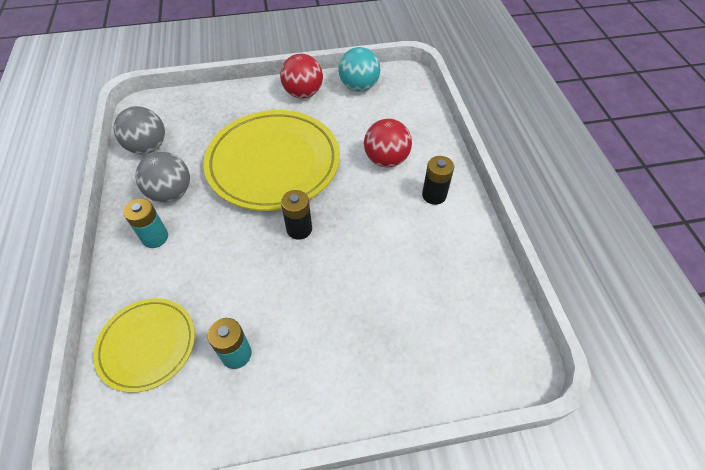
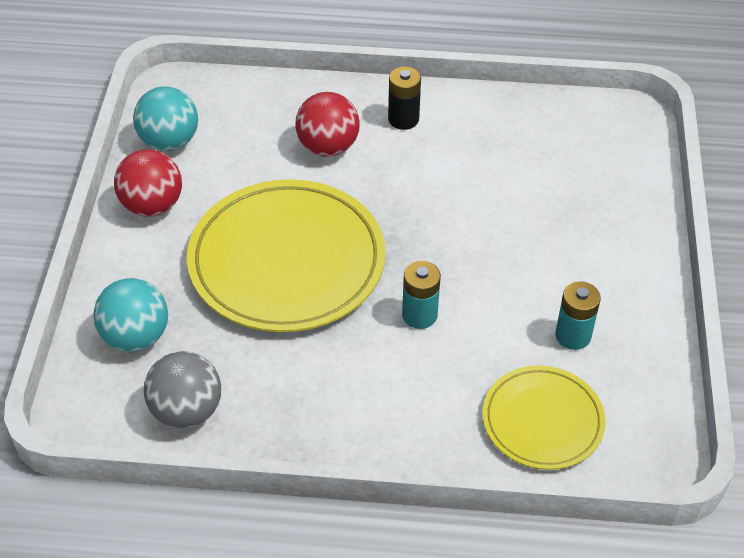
camera: 75 degrees left, 5 degrees down
turquoise battery [123,198,168,248] -> turquoise battery moved to [402,261,441,329]
grey ball [135,152,190,203] -> none
black battery [281,190,312,240] -> none
none -> turquoise ball [93,278,168,352]

